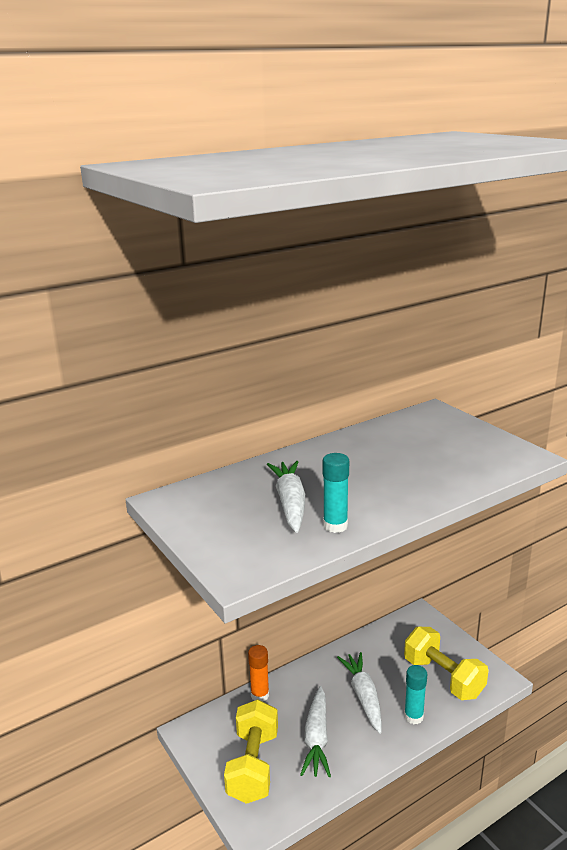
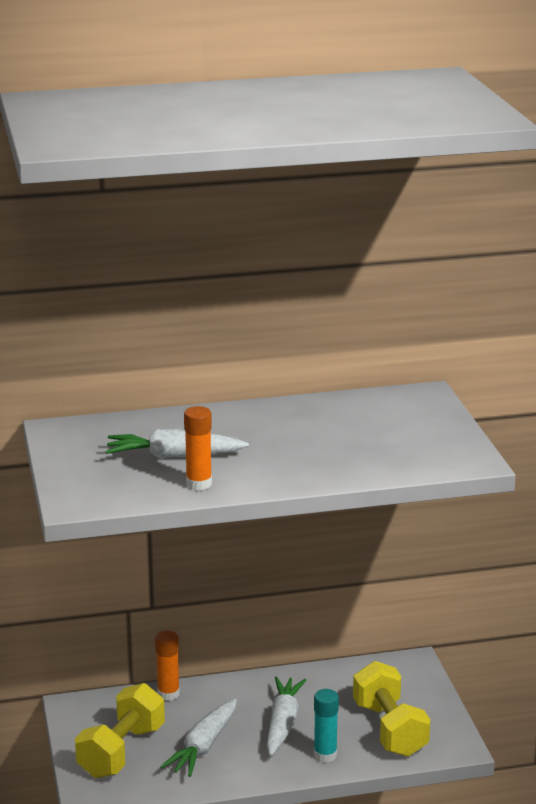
camera: 20 degrees right, 0 degrees up
white carrot [267,461,305,533] -> white carrot turned 105 degrees counterclockwise [106,429,249,458]
turquoise glue stick [323,453,349,533] -> orange glue stick [184,406,212,490]

